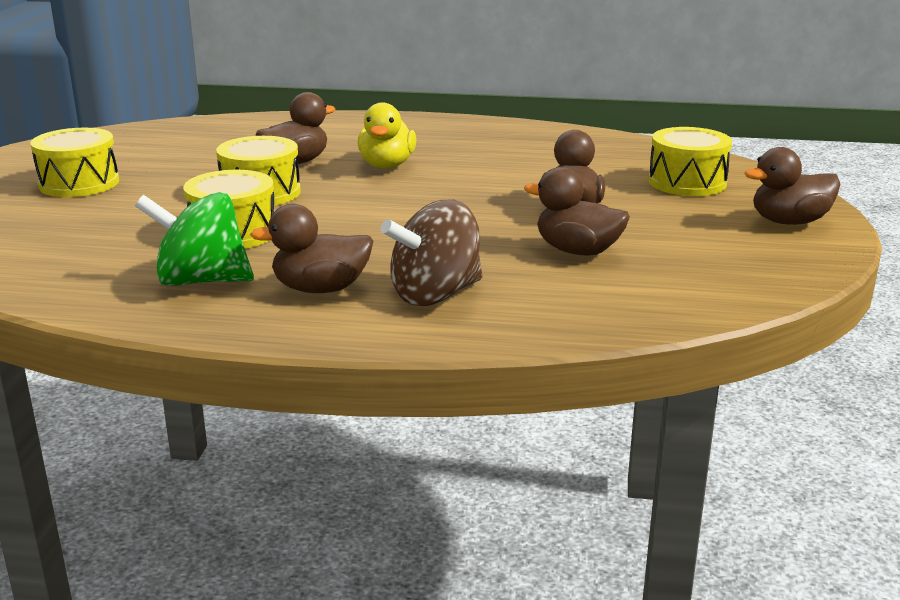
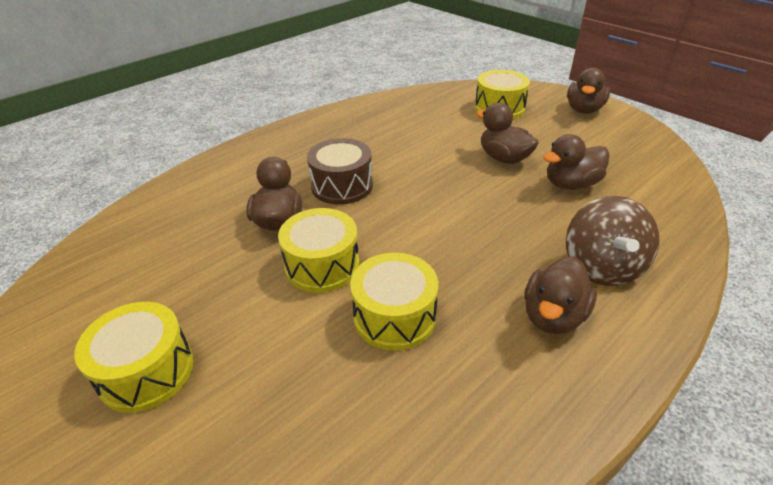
camera: 50 degrees left, 15 degrees up
green spinning top [135,192,254,286] -> none
yellow duck [358,102,416,168] -> brown drum [307,138,373,205]

